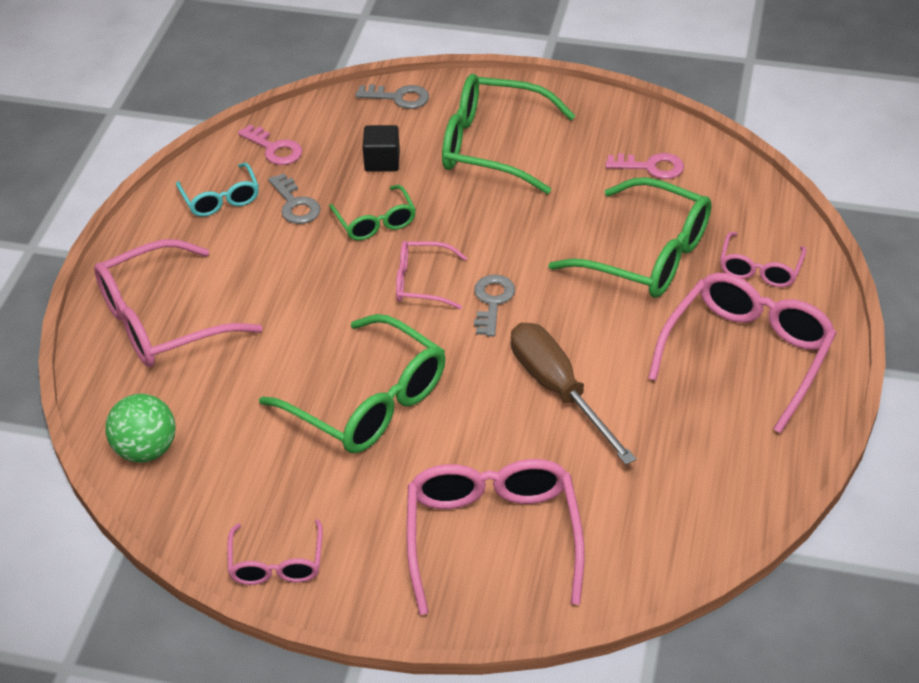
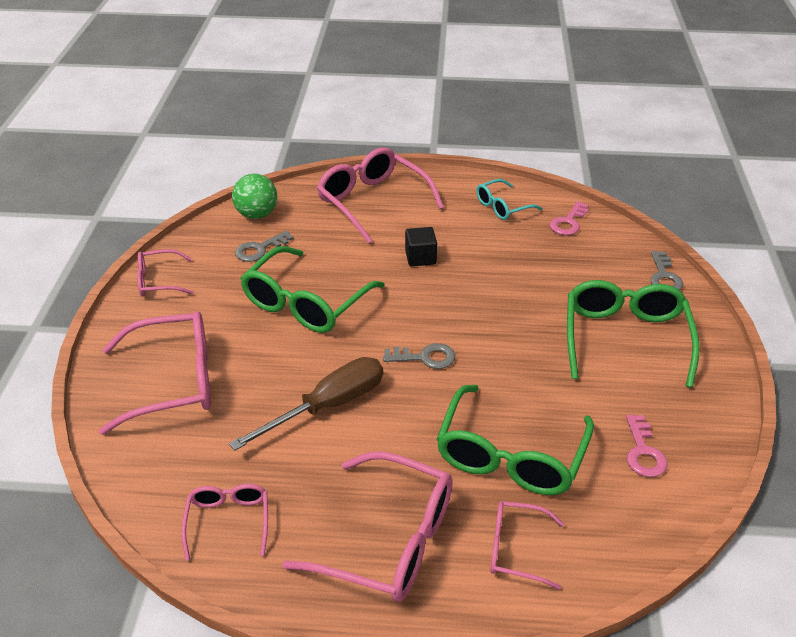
camera: 80 degrees right, 5 degrees down
grey key [268,173,321,224] -> grey key moved to [235,231,294,262]
green glasses [329,185,416,240] -> none
black cube [362,125,400,172] -> black cube moved to [405,227,437,266]
pink glasses [396,241,467,309] -> pink glasses moved to [181,484,268,560]

